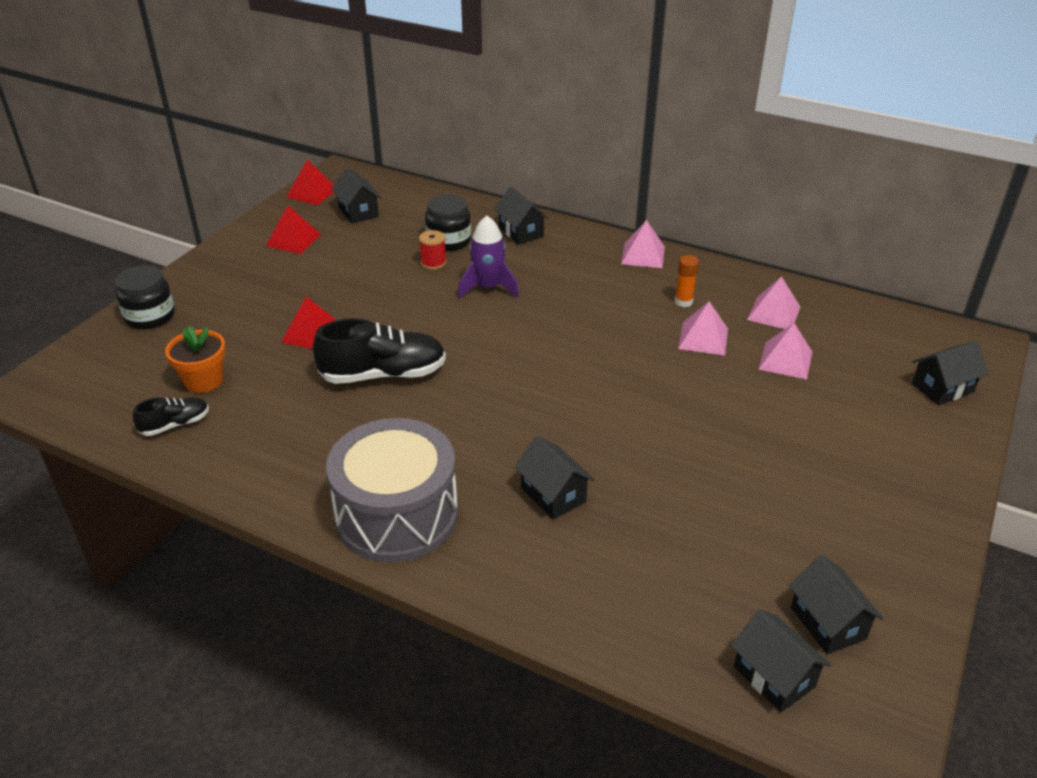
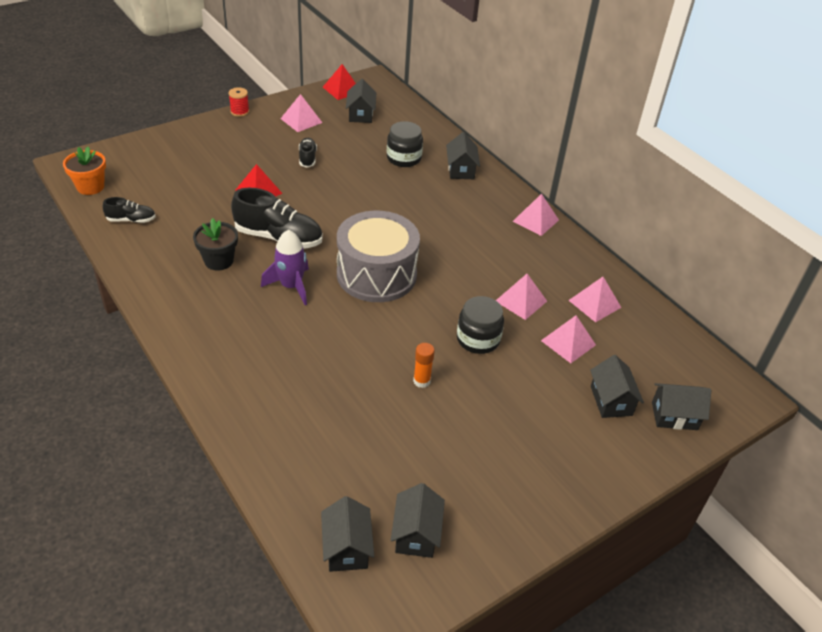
camera: 25 degrees right, 5 degrees up
black jar [115,265,175,329] -> black jar moved to [457,296,504,354]
orange flower pot [165,326,226,393] -> orange flower pot moved to [63,147,106,195]
red pyramid [266,205,321,254] -> pink pyramid [280,94,322,132]
grey drum [326,418,458,562] -> grey drum moved to [337,211,420,302]
red spool [419,230,446,270] -> red spool moved to [229,87,249,117]
purple rocket [458,216,519,299] -> purple rocket moved to [261,230,309,305]
black house [514,436,595,519] -> black house moved to [590,355,644,418]
orange glue stick [675,255,699,307] -> orange glue stick moved to [413,343,435,388]
none -> black flower pot [193,218,238,271]
none -> black shoe [299,138,317,168]

